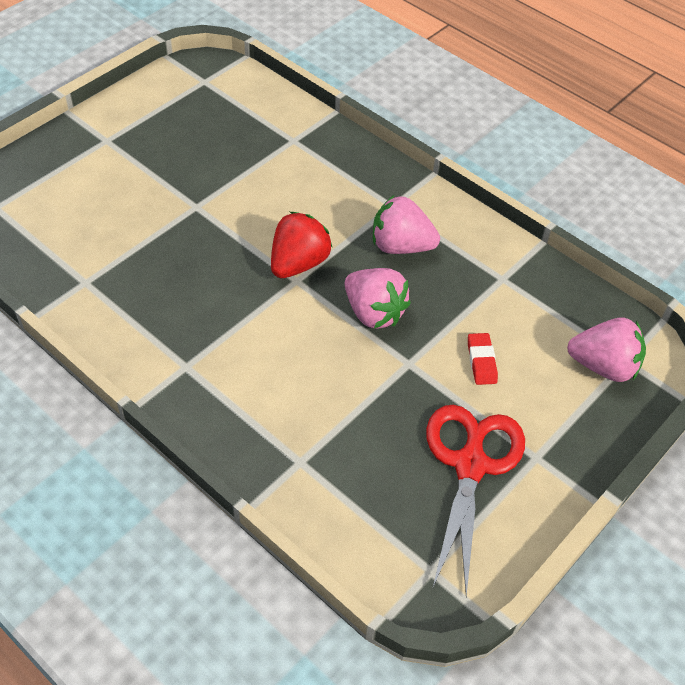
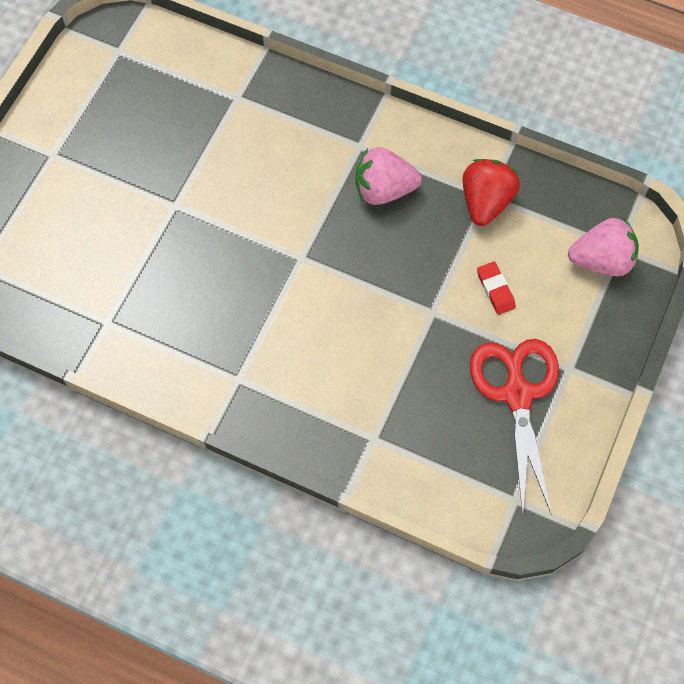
camera: 15 degrees left, 15 degrees up
red strawberry [271,212,333,278] -> red strawberry moved to [463,159,520,226]
pink strawberry [345,268,411,329] -> none

